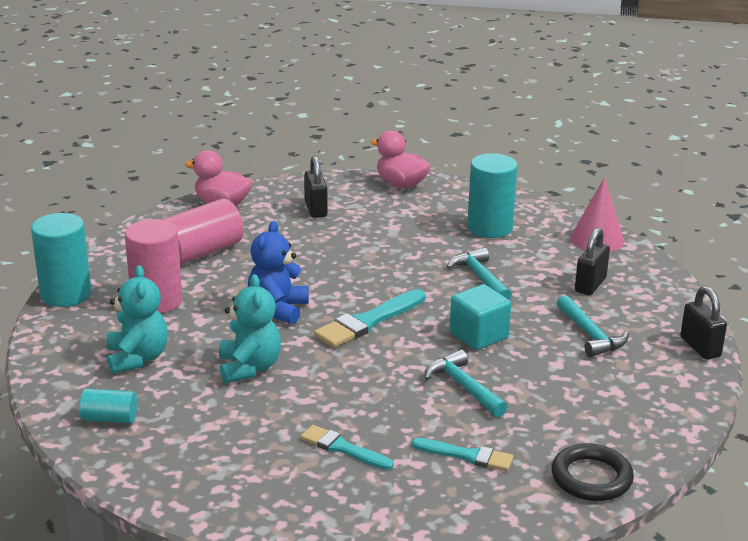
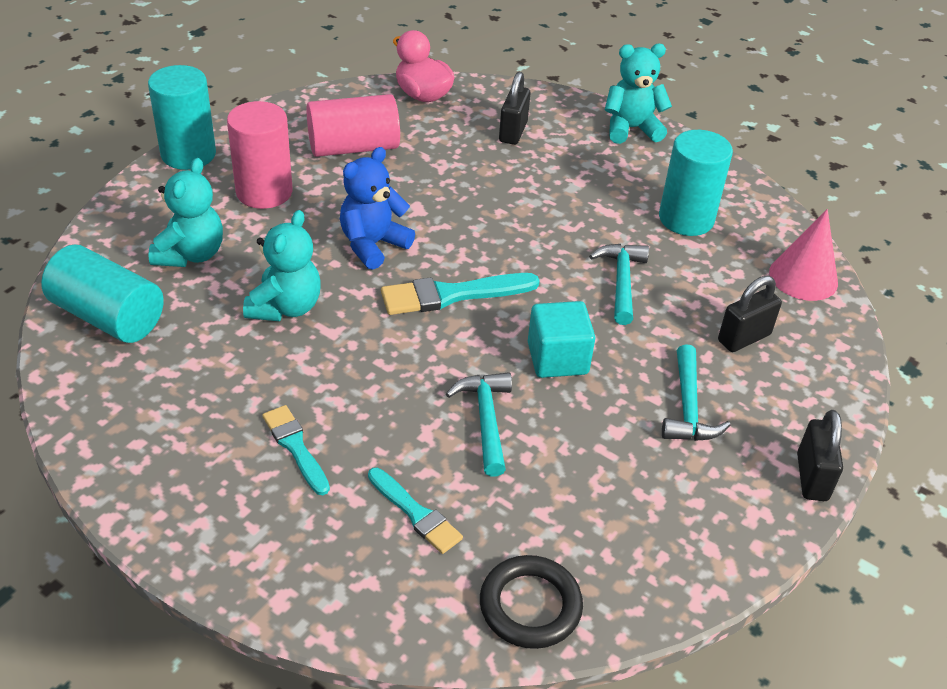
camera: 25 degrees right, 15 degrees up
turquoise cylinder [79,389,137,423] -> turquoise cylinder [41,245,164,343], size x1.84
pink duck [371,130,430,188] -> turquoise teddy bear [605,44,672,144]

